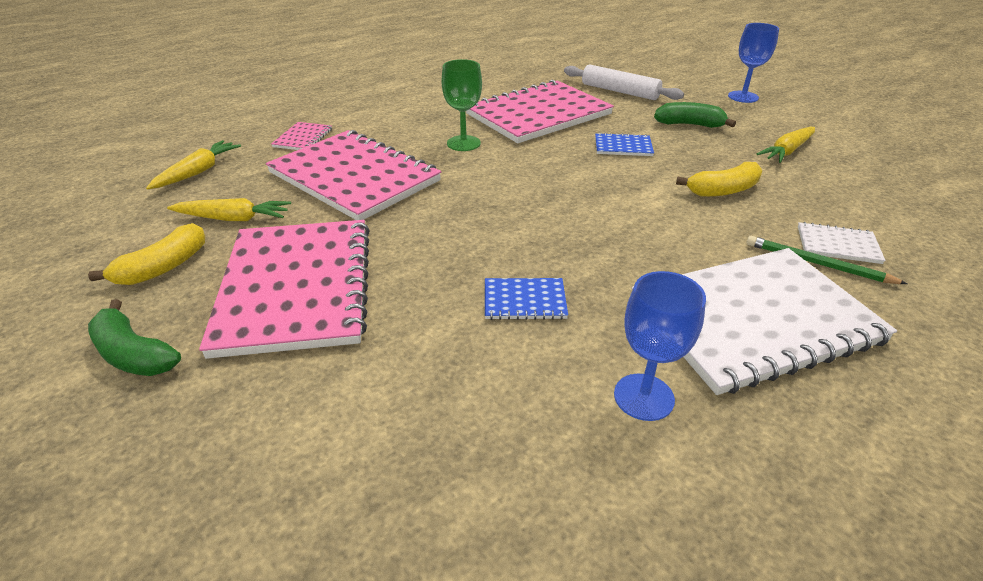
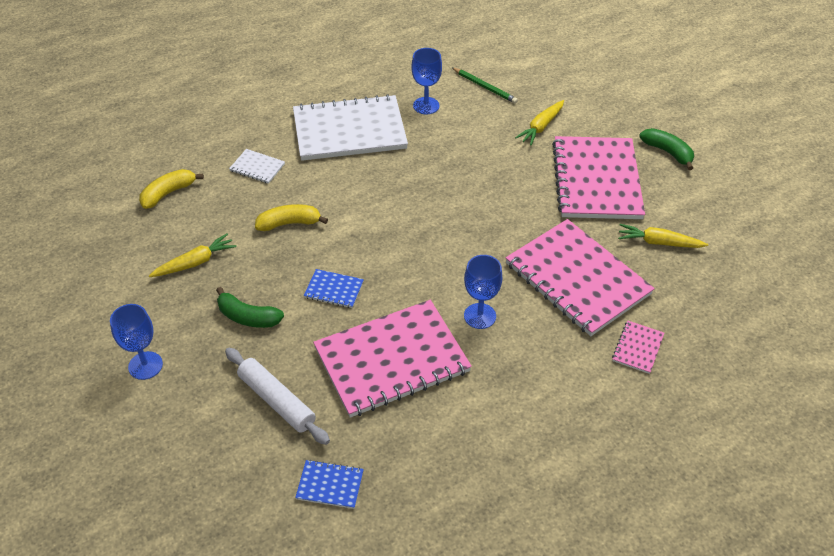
camera: 170 degrees left, 10 degrees up
yellow banana [88,223,205,285] -> yellow banana moved to [139,169,204,209]
yellow carrot [146,140,241,189] -> yellow carrot moved to [515,100,564,146]
green goblet [441,59,482,151] -> blue goblet [464,255,502,329]
blue notebook [485,278,568,320] -> blue notebook moved to [295,460,364,509]
green pencil [747,236,907,284] -> green pencil moved to [452,68,518,104]

